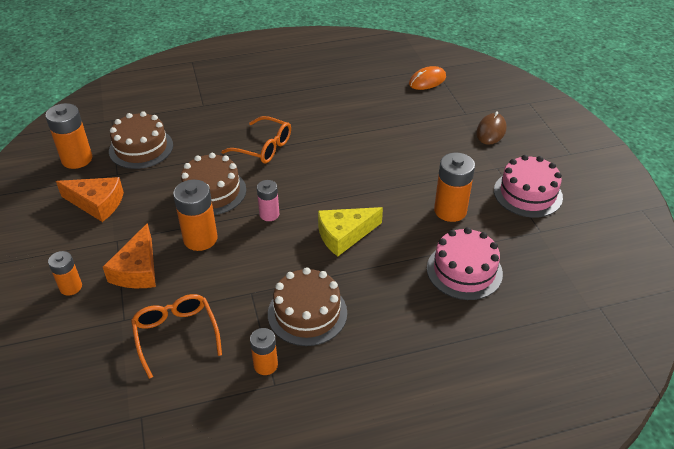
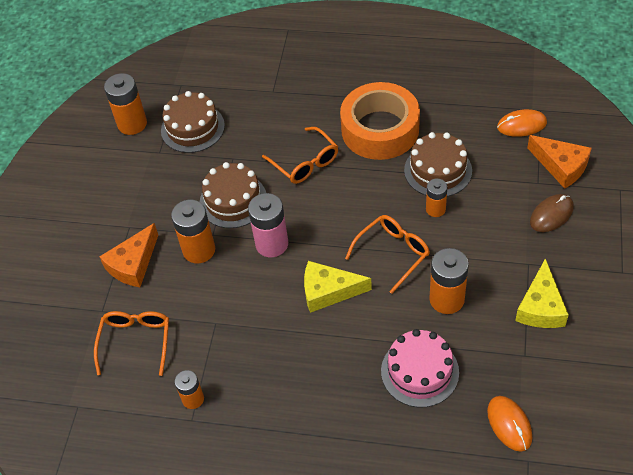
camera: 30 degrees right, 10 degrees up
orange battery [48,251,82,296] -> orange battery moved to [426,178,447,217]
orange cheese [56,177,124,222] -> orange cheese moved to [527,135,592,189]
pink battery [257,180,279,221] -> pink battery [248,193,288,257], size x1.65
brown cake [268,267,347,346] -> brown cake moved to [404,132,472,197]
pink cake [494,155,563,218] -> yellow cheese [515,259,569,328]
none -> orange tape [340,82,420,160]
none -> orange glasses [345,215,430,294]
none -> orange mouse [487,396,532,452]

